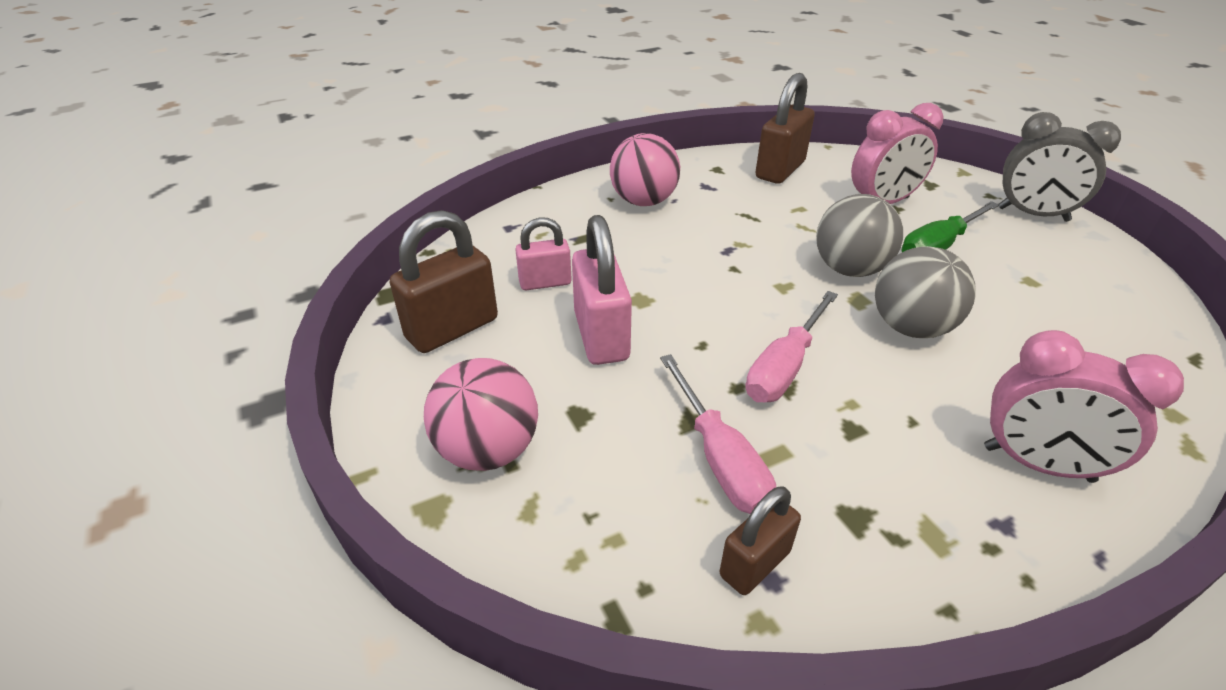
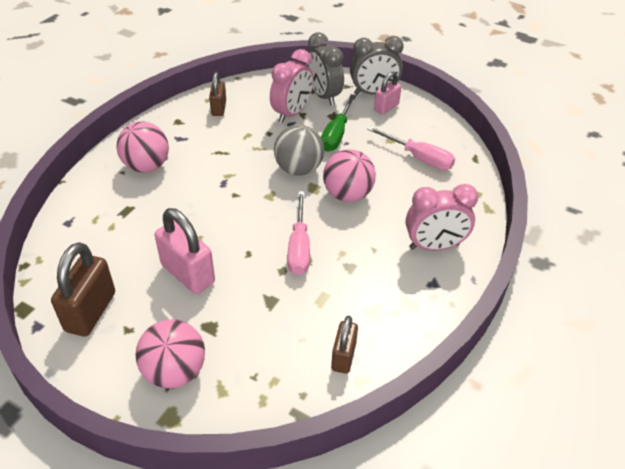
camera: 35 degrees left, 5 degrees up
pink padlock [515,217,572,290] -> pink padlock moved to [374,72,401,114]
pink screwdriver [660,354,776,514] -> pink screwdriver moved to [367,126,455,170]
brown padlock [755,73,815,184] -> brown padlock [209,72,226,116], size x0.61
grey ball [875,246,976,338] -> pink ball [323,149,376,202]
none -> grey clock [306,32,344,106]

